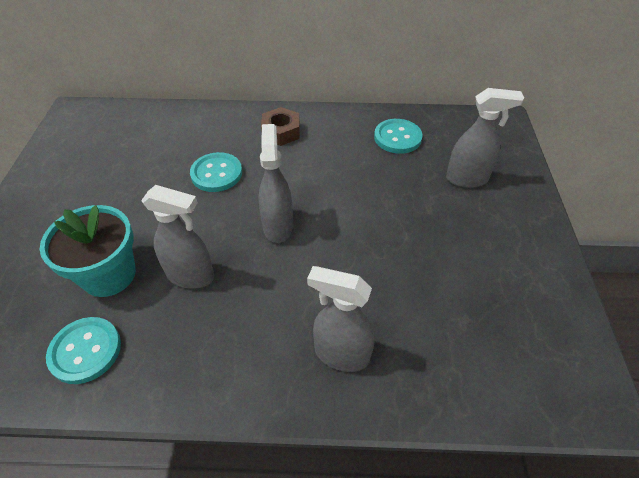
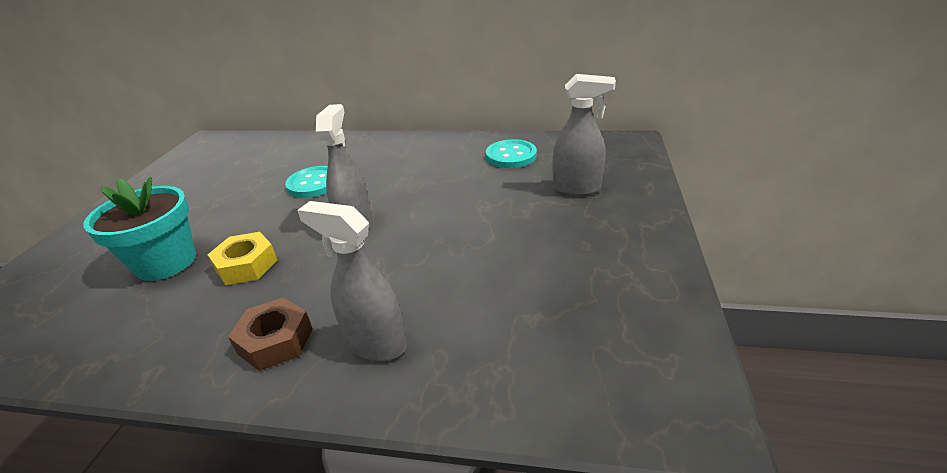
camera: 10 degrees right, 15 degrees down
turquoise button [46,317,121,384] -> none
grey spray bottle [141,185,214,289] -> yellow nut [208,232,278,285]
brown nut [261,107,300,146] -> brown nut moved to [228,297,313,371]

